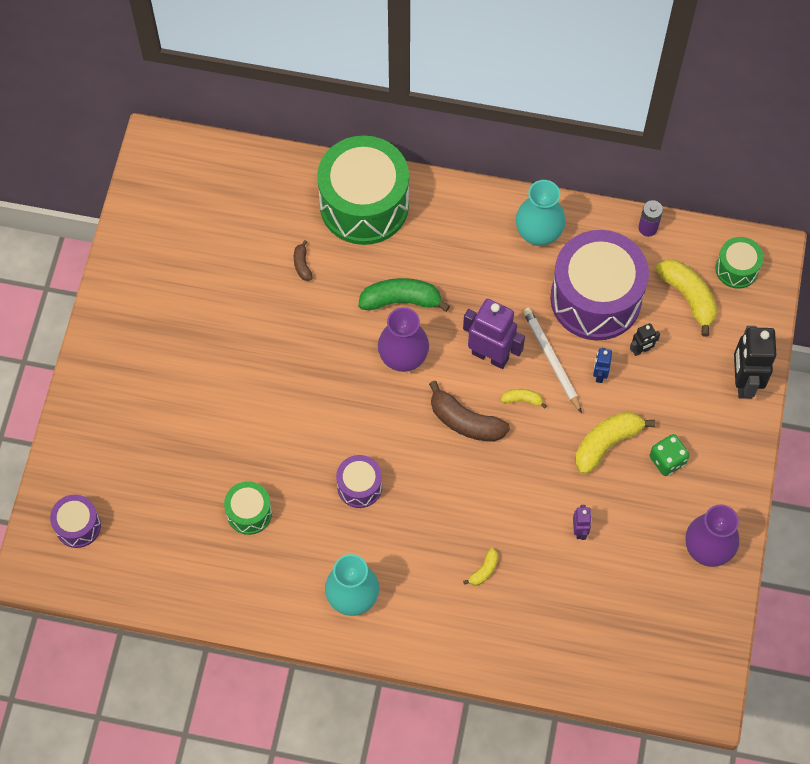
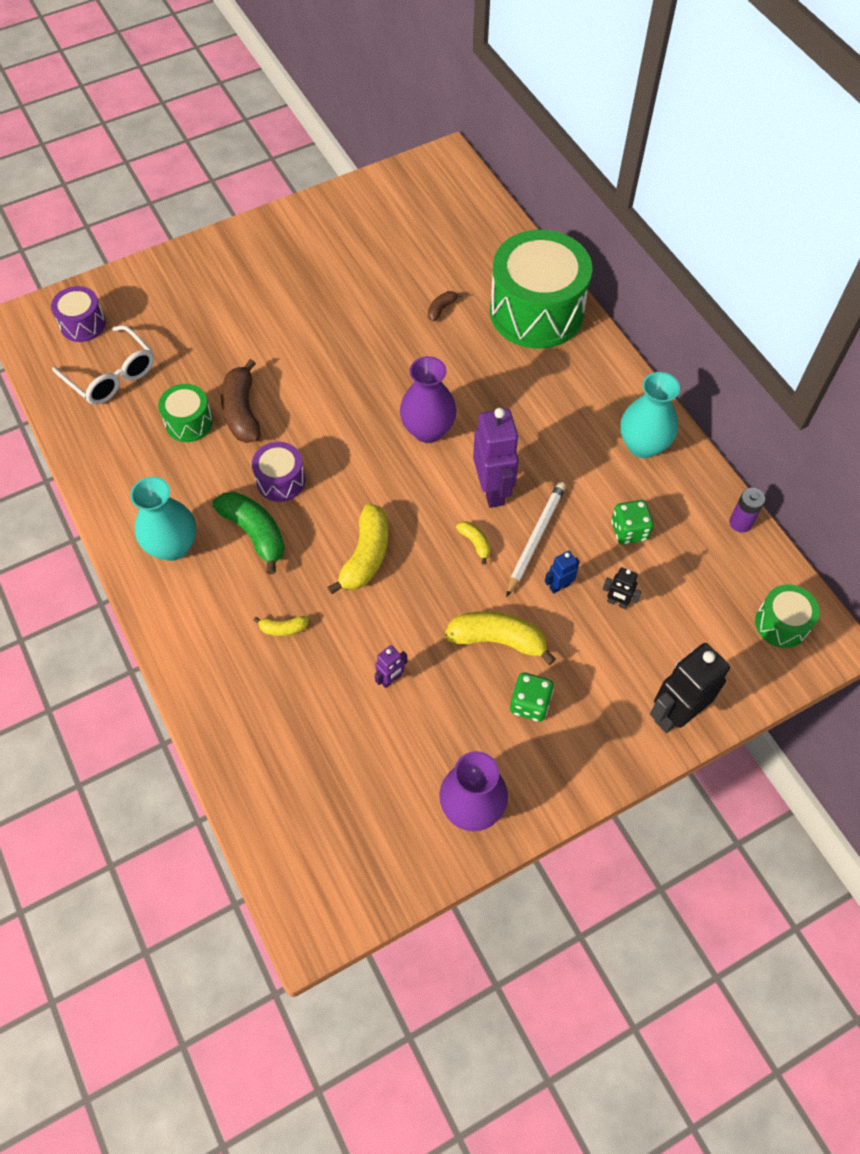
camera: 50 degrees right, 5 degrees down
green banana [358,278,450,312] -> green banana moved to [212,492,285,574]
brown banana [429,381,510,442] -> brown banana moved to [221,359,261,443]
purple drum [550,230,649,340] -> green dice [611,500,654,545]
yellow banana [656,259,717,337] -> yellow banana moved to [328,504,388,594]
none -> white glasses [52,325,154,405]

